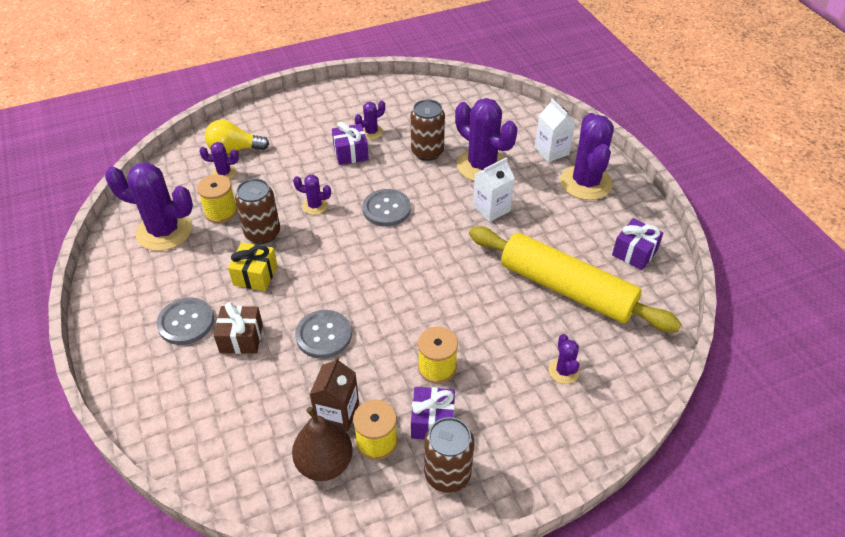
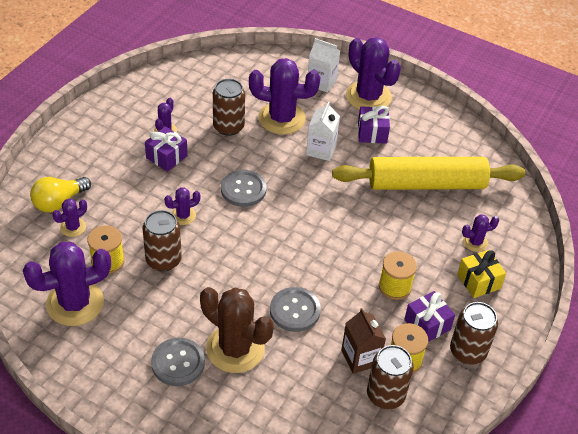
camera: 40 degrees left, 0 degrees up
brown gift [214,302,263,354] -> brown cactus [200,287,274,373]
yellow gift [228,242,278,291] -> yellow gift moved to [457,250,506,298]
brown pear [292,407,353,481] -> brown can [367,345,414,409]
purple cactus [549,334,580,384] -> purple cactus turned 60 degrees counterclockwise [462,214,499,252]
purple gift [612,218,663,270] -> purple gift moved to [358,106,390,144]

